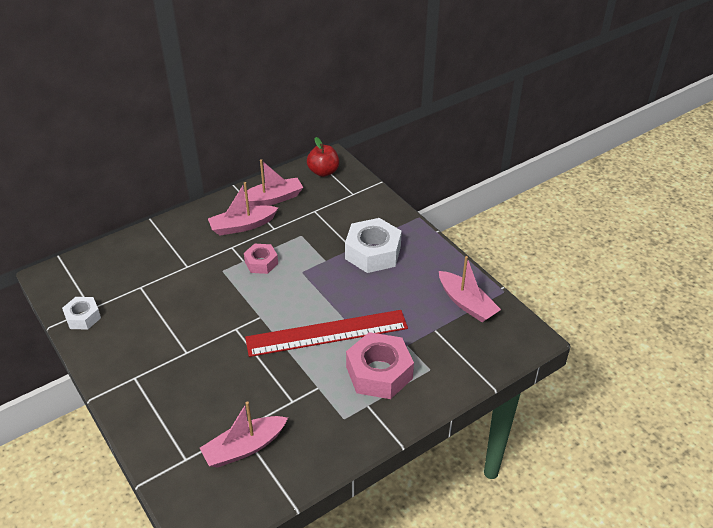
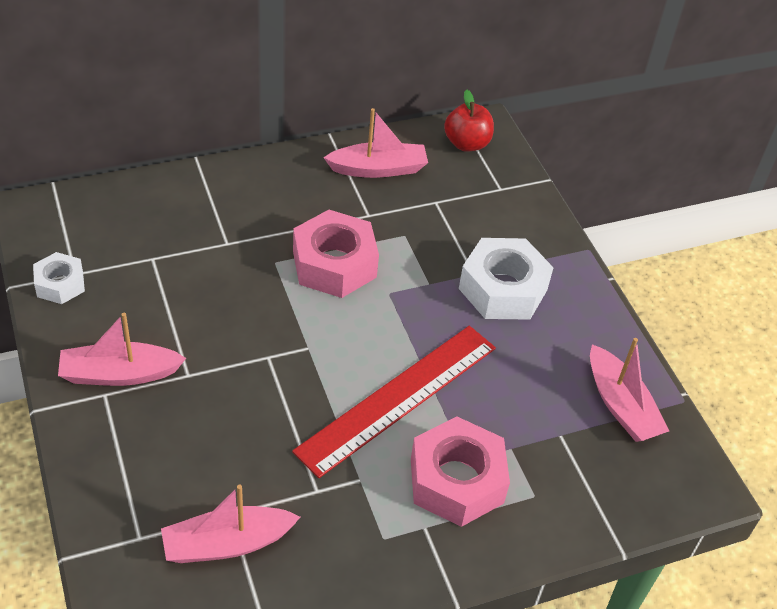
camera: 10 degrees right, 5 degrees up
pink boat [208,182,278,235] -> pink boat moved to [58,313,186,386]
pink nut [244,244,278,274] -> pink nut [293,210,379,298], size x1.76
red ruler [245,310,408,357] -> red ruler turned 45 degrees counterclockwise [292,326,496,478]

